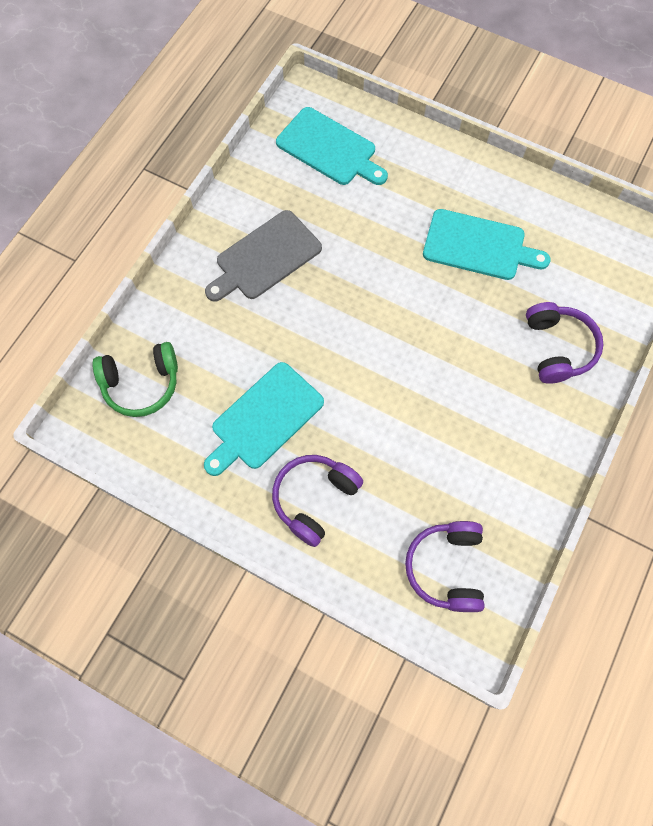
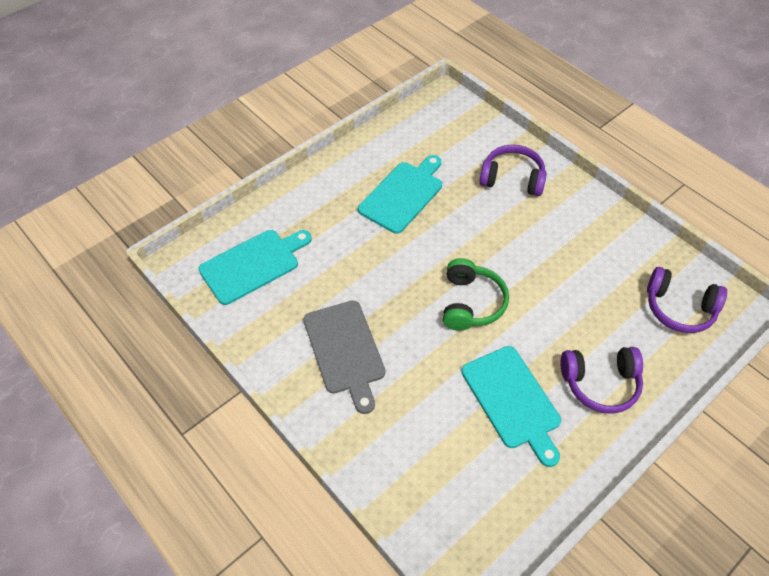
camera: 70 degrees left, 15 degrees down
green headphones [93,342,178,417] -> green headphones moved to [443,258,509,331]
purple headphones [272,455,363,547] -> purple headphones turned 60 degrees counterclockwise [560,347,643,414]

